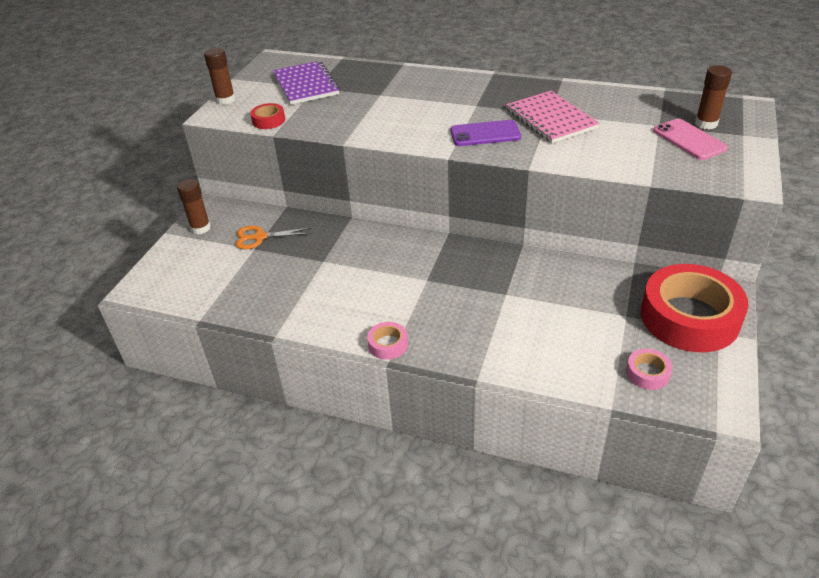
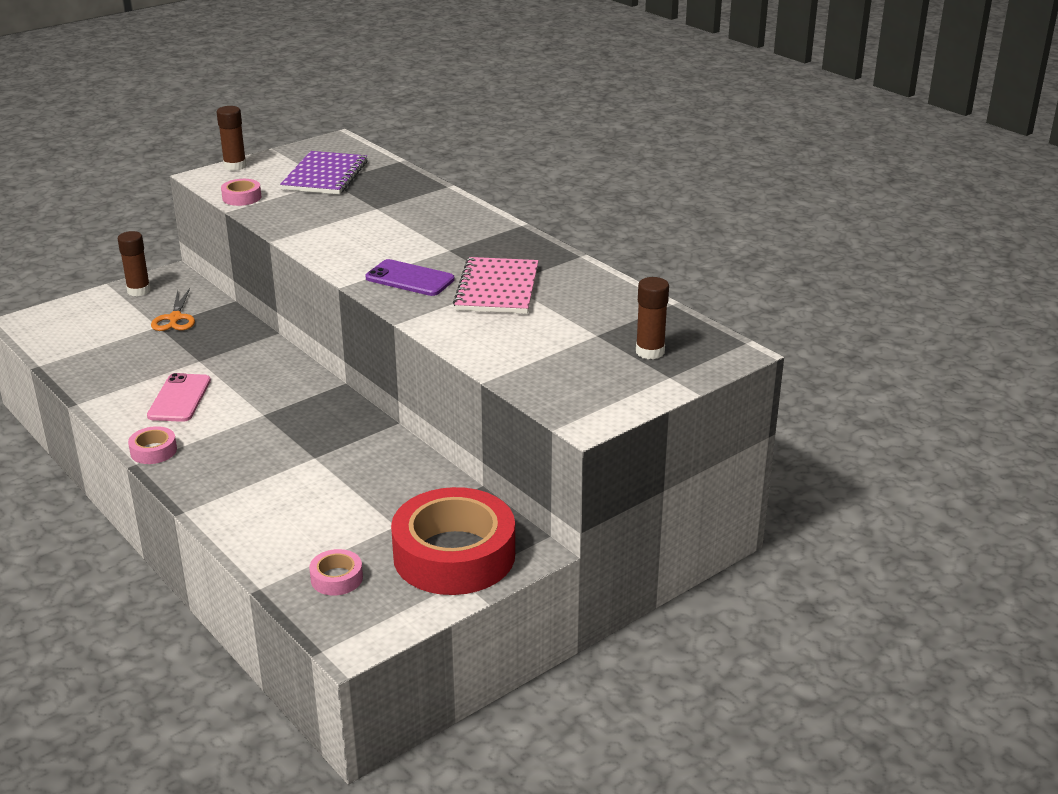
camera: 30 degrees right, 10 degrees down
orange scissors [236,226,311,249] -> orange scissors turned 120 degrees counterclockwise [151,288,195,331]
red tape [250,103,285,129] -> pink tape [221,179,262,206]
pink phone [653,119,728,160] -> pink phone moved to [147,373,211,422]

